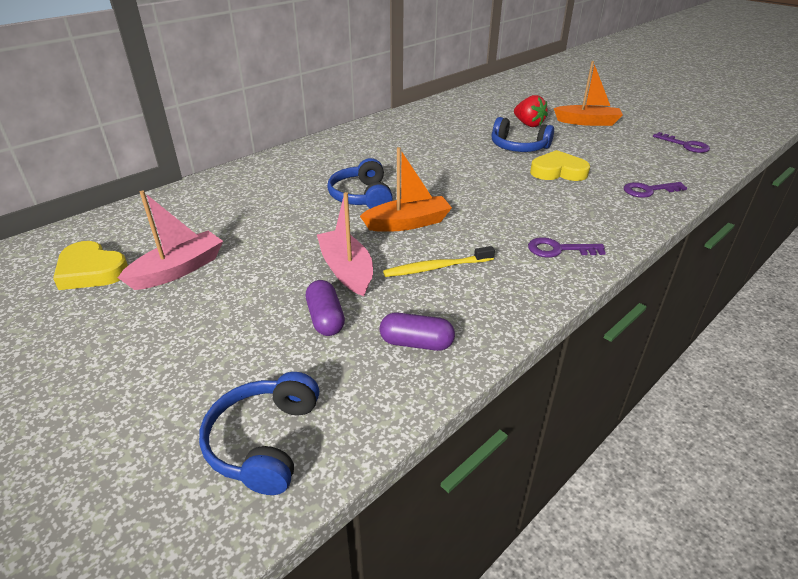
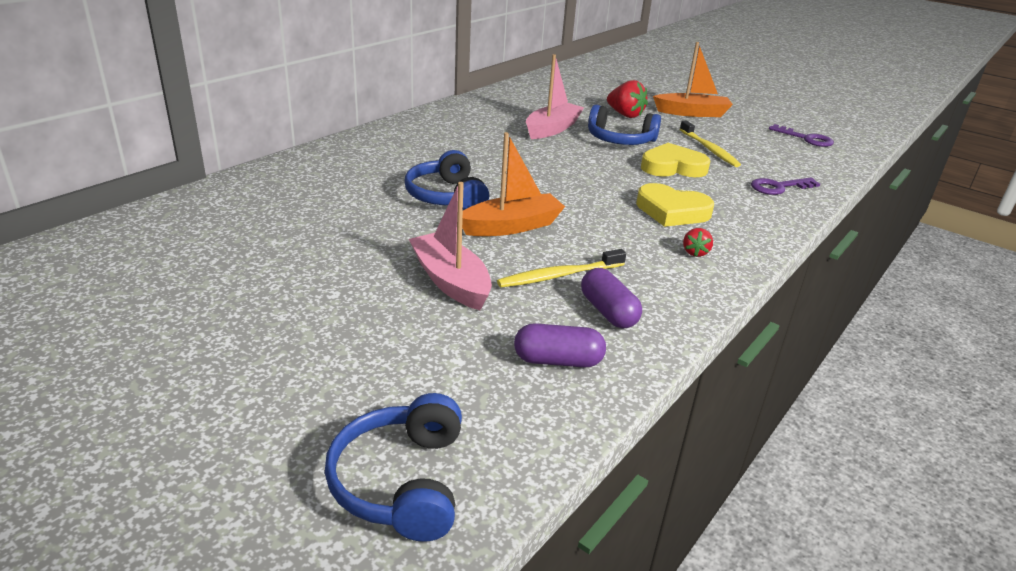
camera: 10 degrees left, 5 degrees down
yellow heart [53,241,128,290] -> yellow heart moved to [636,183,714,227]
pink boat [118,191,223,290] -> pink boat moved to [526,54,584,139]
purple capsule [306,280,345,336] -> purple capsule moved to [581,268,642,328]
purple key [528,237,606,258] -> red strawberry [683,228,713,257]
none -> yellow toothbrush [680,121,741,167]

